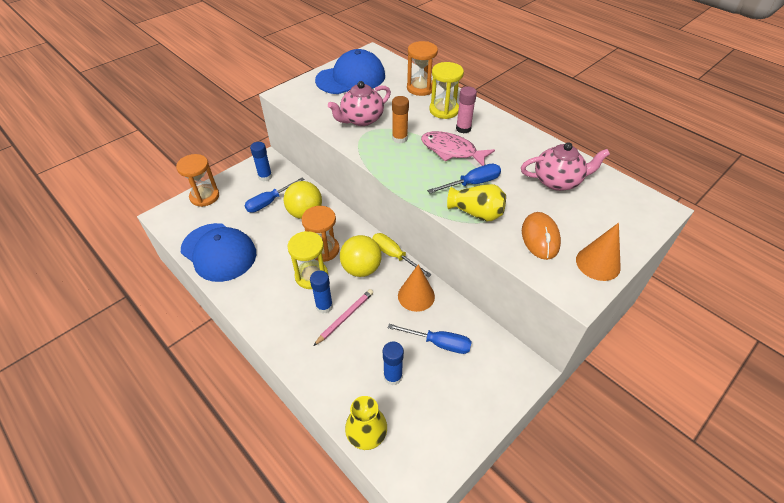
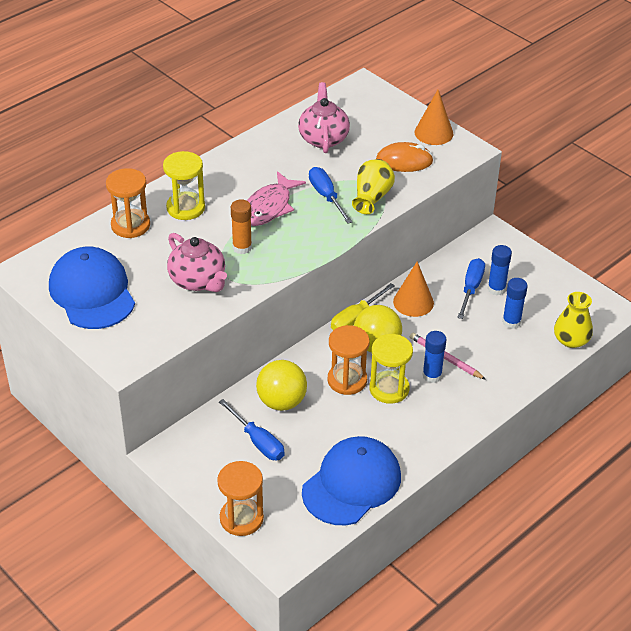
camera: 90 degrees left, 5 degrees down
blue glue stick [250,142,272,181] -> blue glue stick moved to [487,245,512,295]
pink glue stick [456,87,477,134] -> none

